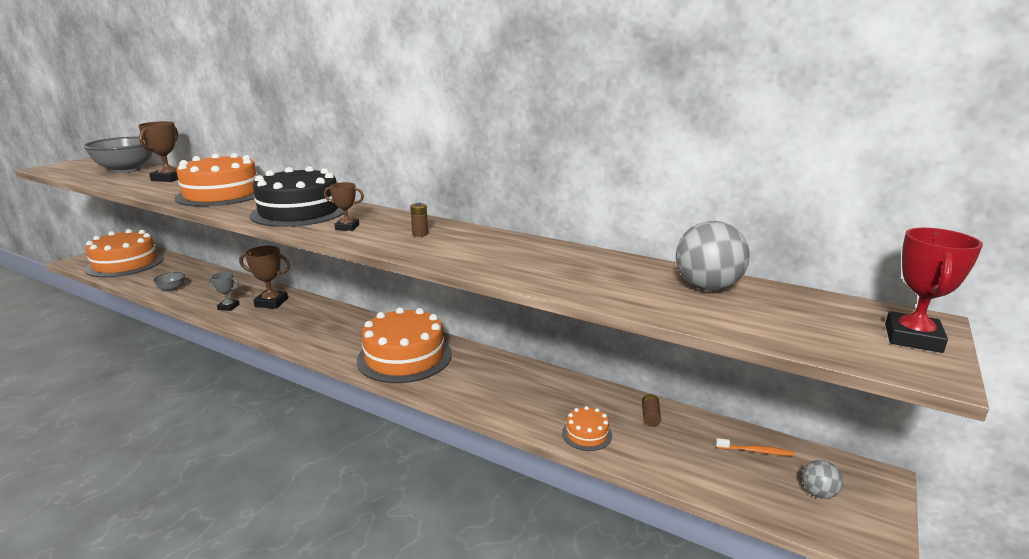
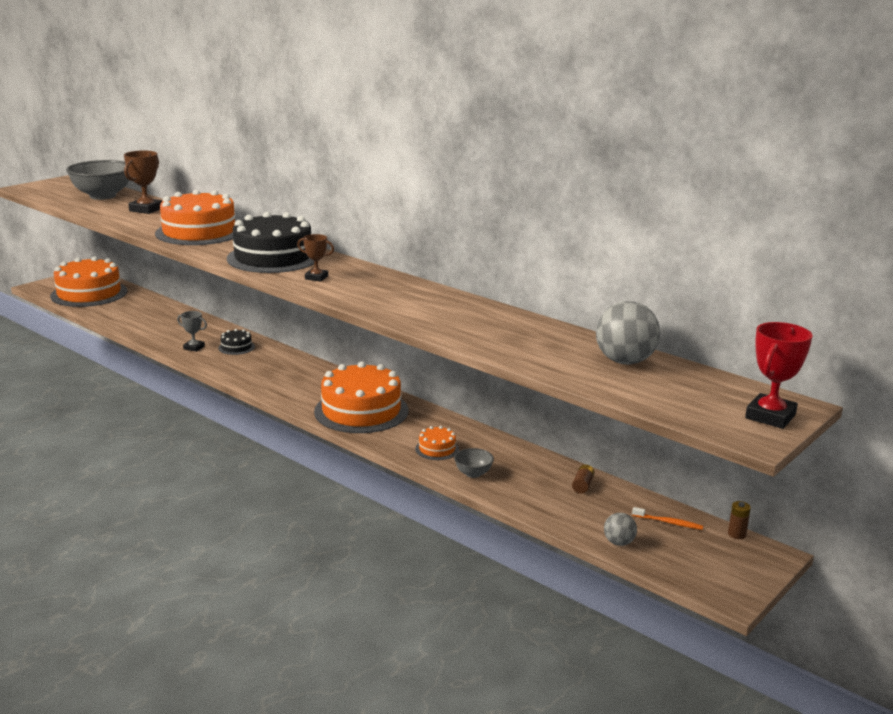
camera: 10 degrees right, 0 degrees up
grey bowl [153,272,185,292] -> grey bowl moved to [454,448,494,478]
brown trophy [239,246,290,309] -> black cake [218,329,255,355]
brown battery [410,202,428,237] -> brown battery moved to [728,501,751,539]
orange cake [562,406,612,451] -> orange cake moved to [415,426,459,460]
grey ball [802,460,843,499] -> grey ball moved to [604,513,637,546]

